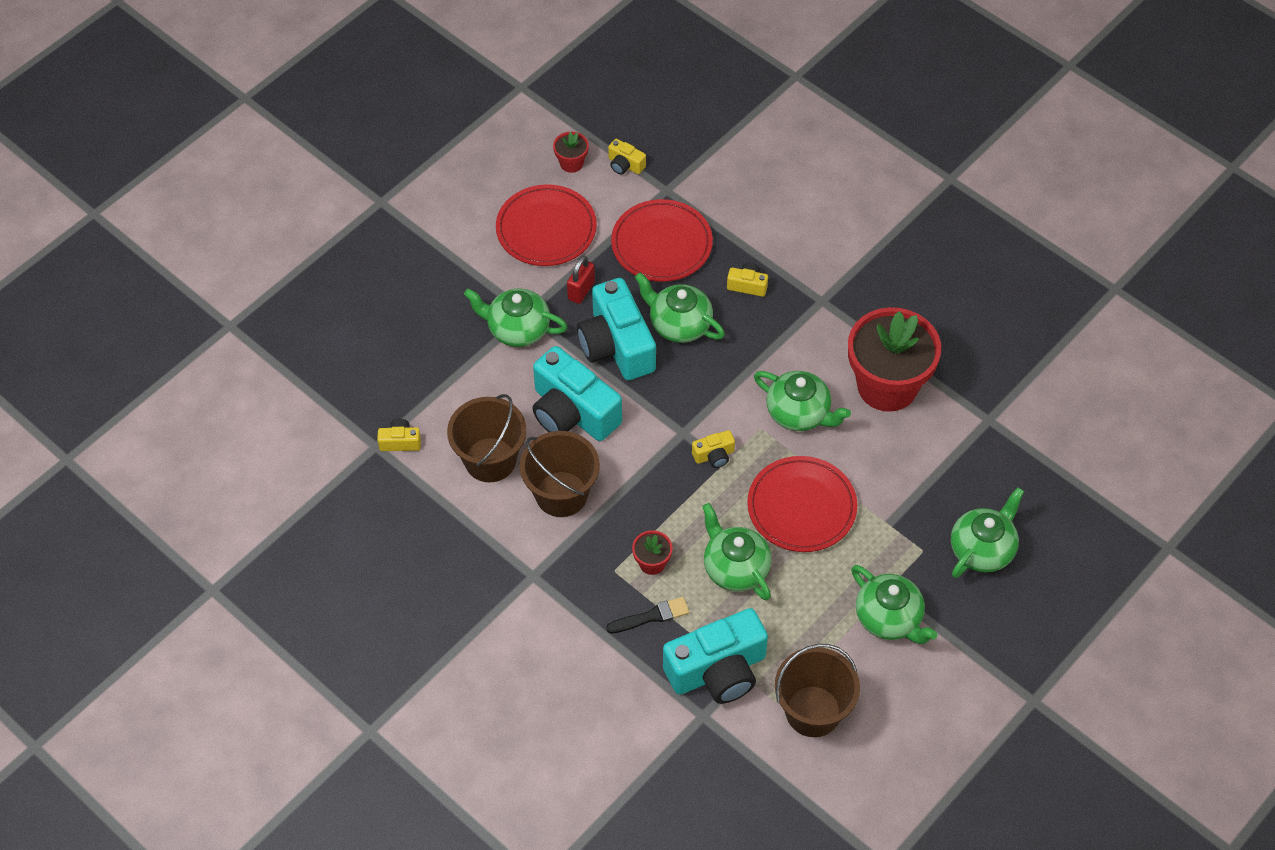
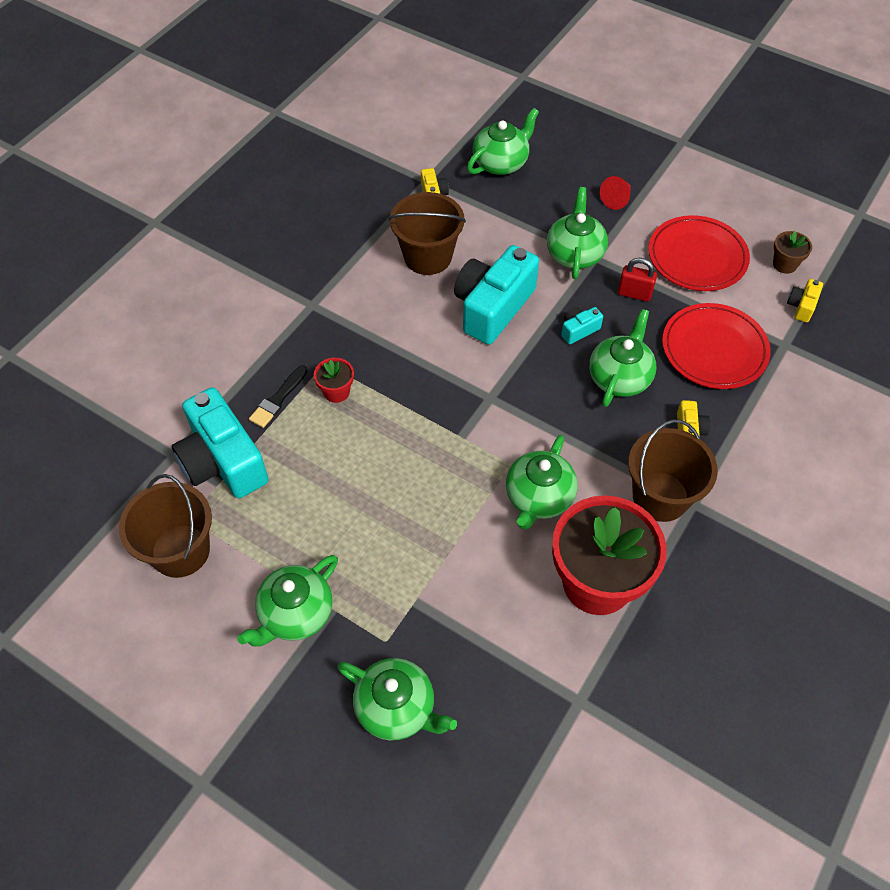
camera: 80 degrees right, 0 degrees up
brown bucket [520,431,600,517] -> brown bucket moved to [628,419,718,522]
red flower pot [553,132,589,173] -> brown flower pot [773,231,812,274]
turquoise camera [577,278,656,380] -> turquoise camera [561,307,603,344], size x0.44
black brush [606,597,689,634] -> black brush turned 60 degrees clockwise [249,365,308,428]
yellow camera [692,430,735,468] -> none
green teapot [702,503,772,600] -> green teapot moved to [467,108,539,175]
red plate [747,456,857,552] -> none
none -> red cone [600,176,631,210]

